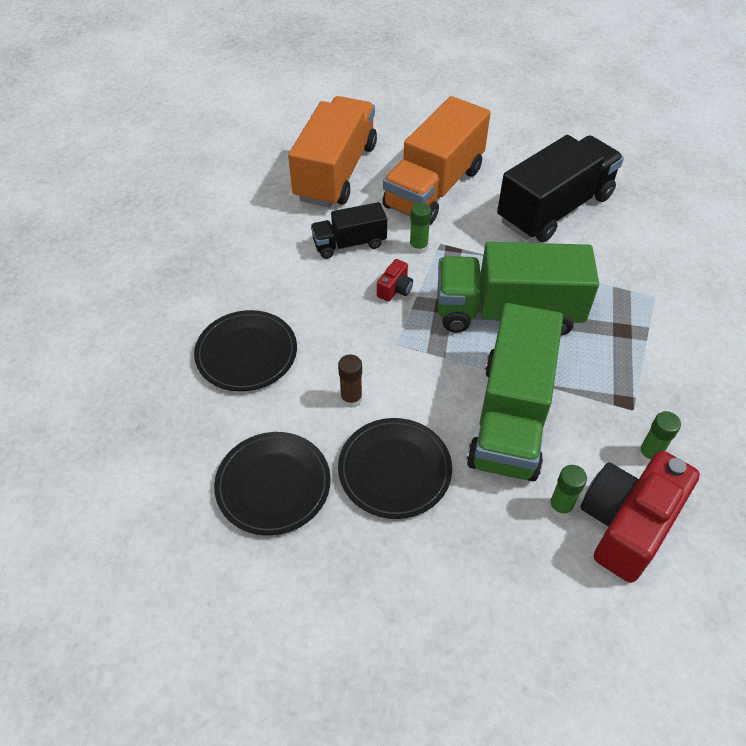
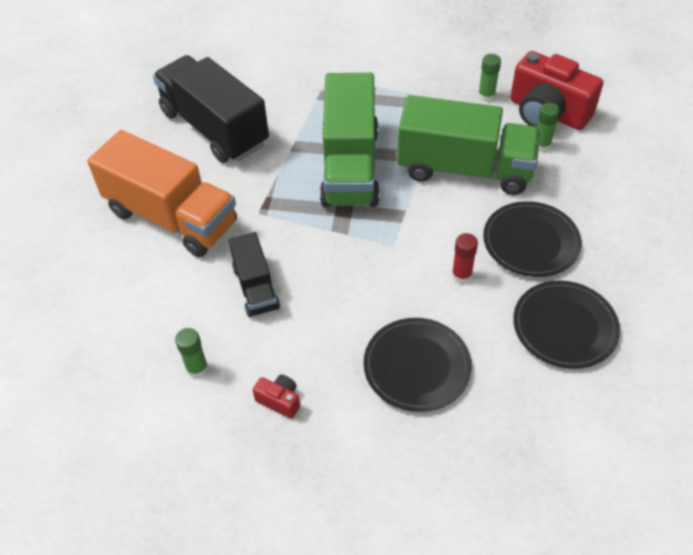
camera: 90 degrees left, 0 degrees up
orange truck [288,96,377,207] -> none
brown glue stick [338,355,362,408] -> red glue stick [452,233,478,284]
red camera [377,259,413,302] -> red camera moved to [253,375,300,419]
green glue stick [409,203,431,254] -> green glue stick moved to [175,328,208,378]

